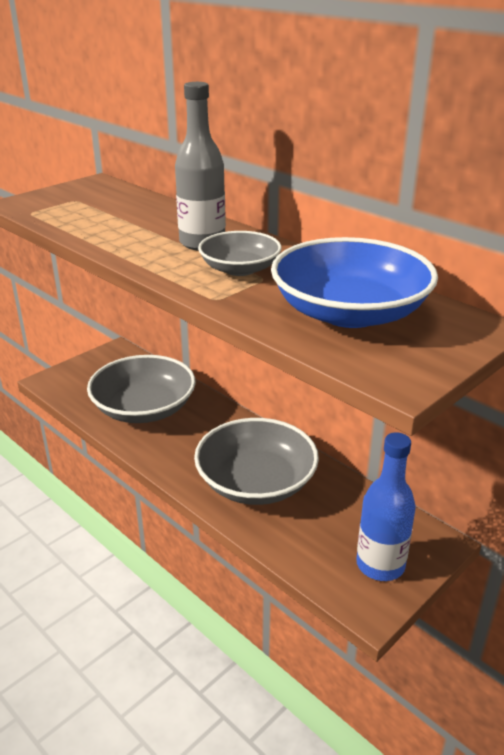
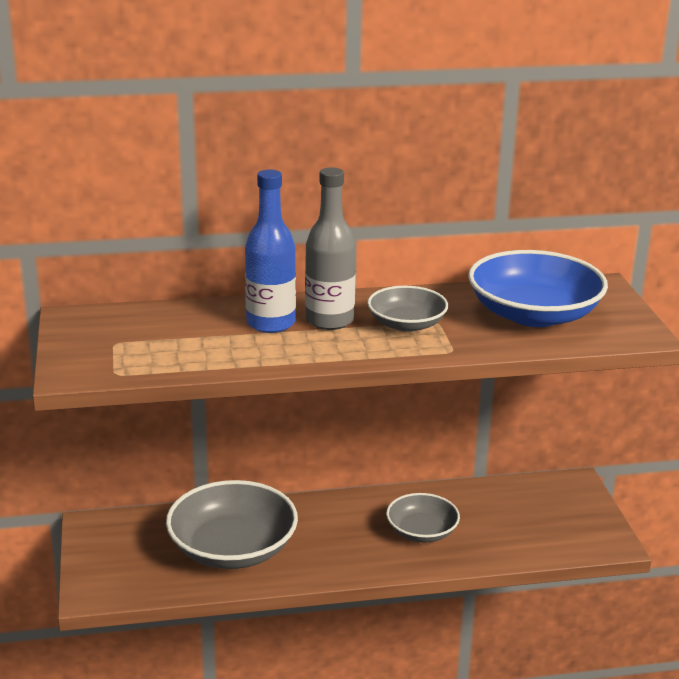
camera: 55 degrees left, 5 degrees down
grey bowl [194,418,319,505] -> grey bowl [386,493,460,543], size x0.58
blue bottle [356,432,416,581] -> blue bottle moved to [245,169,296,333]

